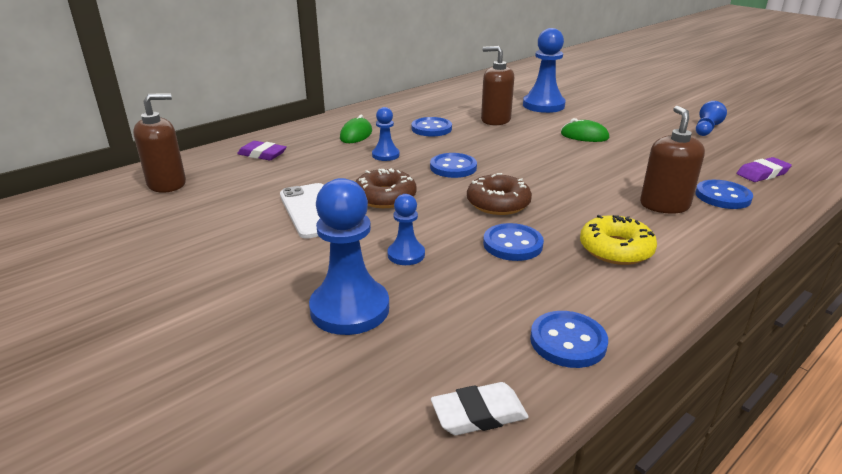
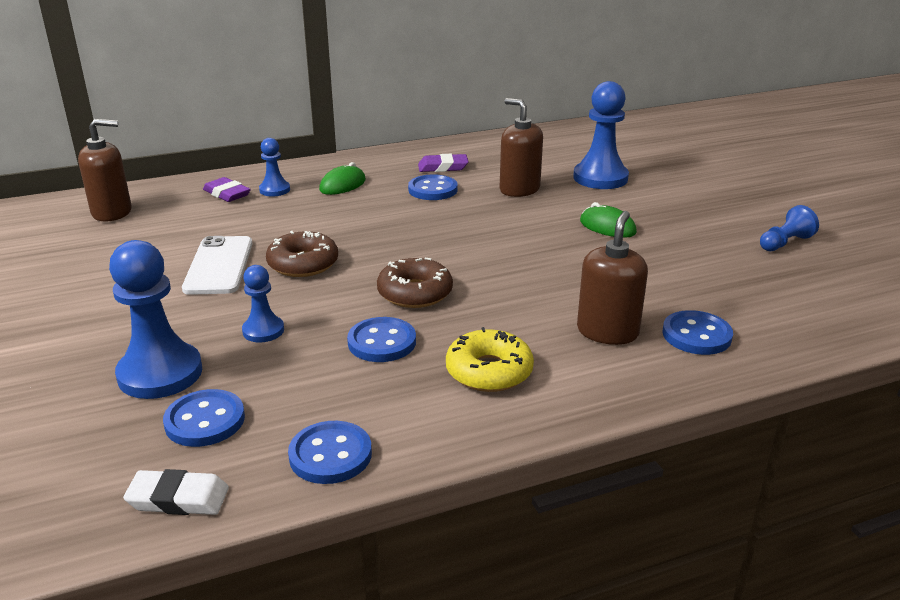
camera: 20 degrees right, 0 degrees up
blue pawn [372,107,400,161] -> blue pawn moved to [259,138,290,196]
blue button [430,153,477,178] -> blue button moved to [163,389,245,447]
purple eraser [736,157,792,182] -> purple eraser moved to [418,154,469,172]

